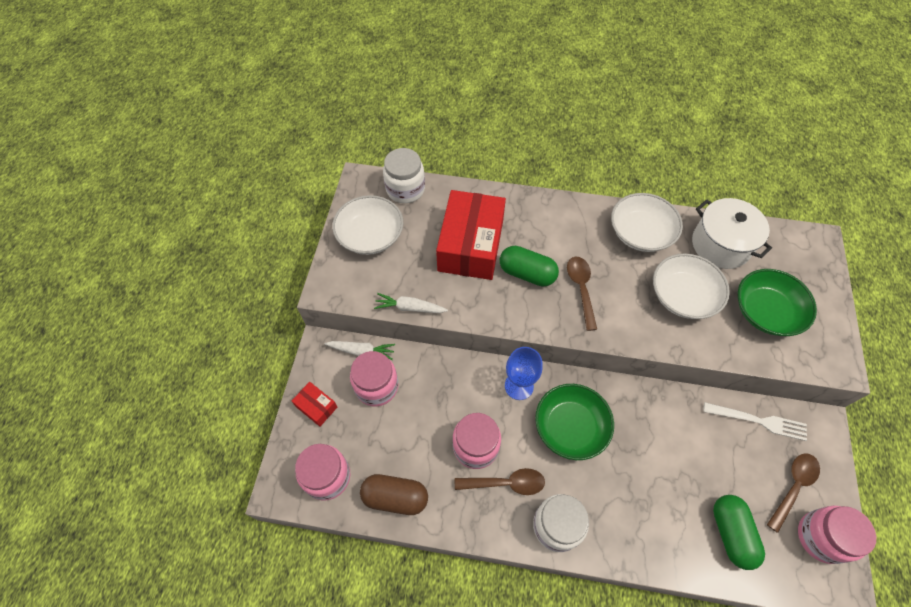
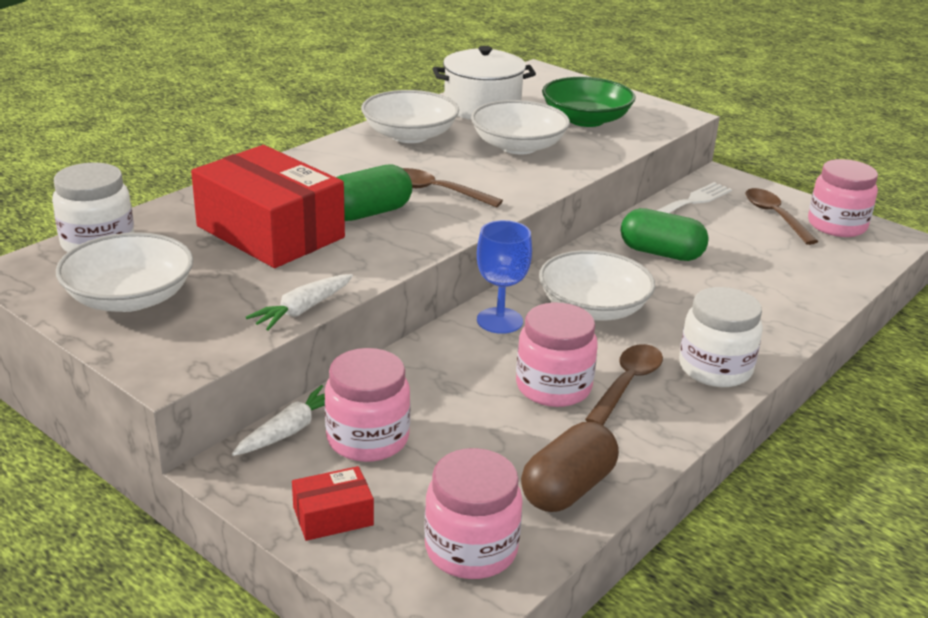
camera: 60 degrees left, 30 degrees down
green bowl [535,384,614,460] -> white bowl [539,250,655,321]
green capsule [713,495,765,570] -> green capsule moved to [621,208,709,261]

